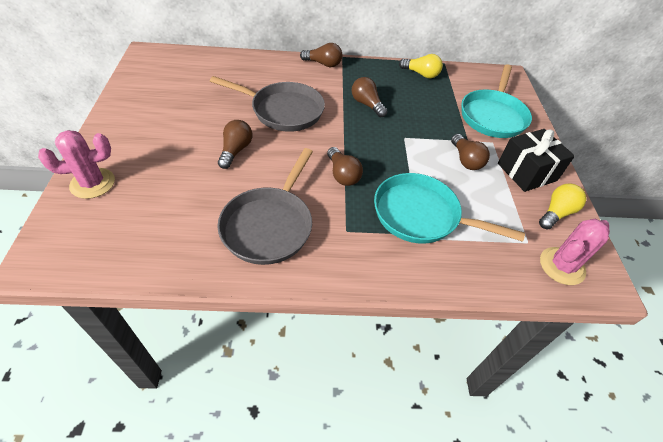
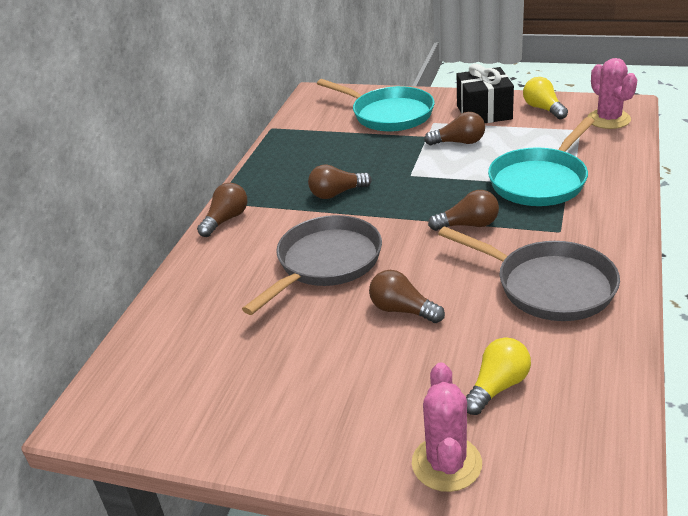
camera: 65 degrees left, 15 degrees down
yellow light bulb [399,54,443,78] -> yellow light bulb moved to [466,338,531,415]

